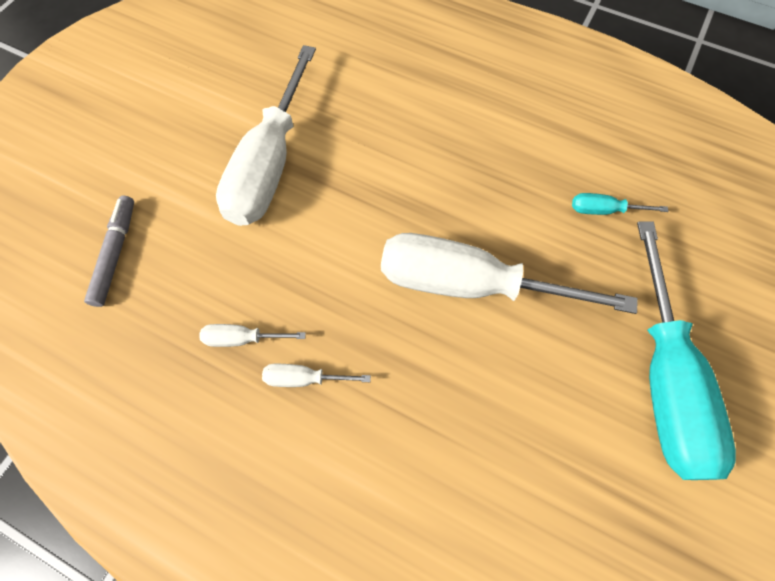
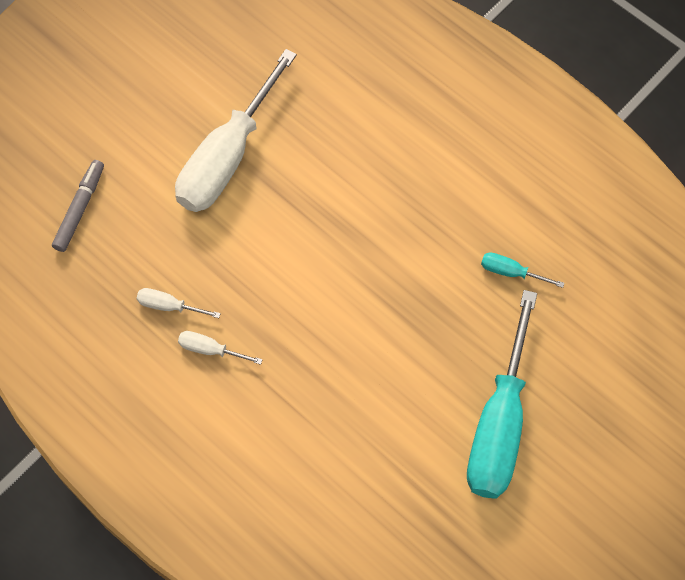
camera: 15 degrees right, 0 degrees up
white screwdriver [381,233,638,314] -> none

